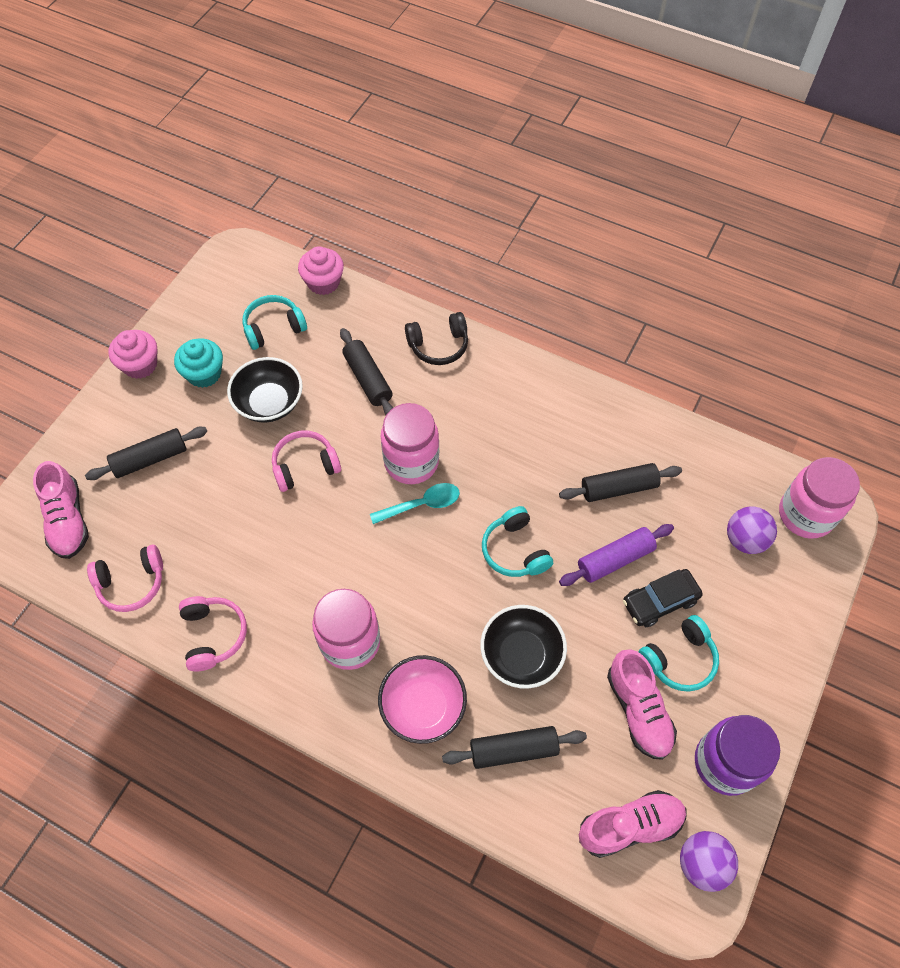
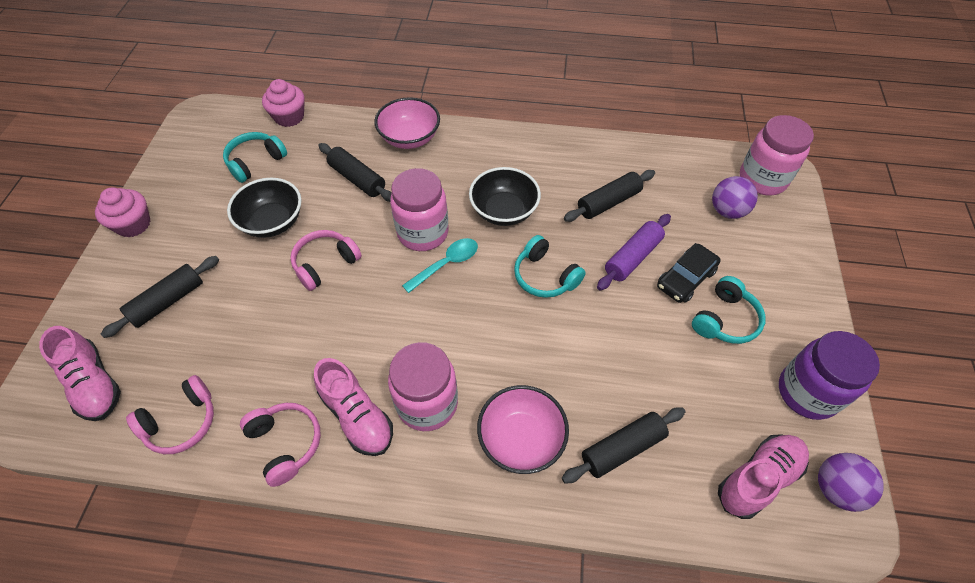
camera: 20 degrees left, 5 degrees down
turquoise cupcake [174,338,223,388] -> none
black headphones [405,312,468,365] -> pink bowl [374,97,440,149]
black bowl [480,605,567,689] -> black bowl moved to [469,167,541,226]
pink shoe [607,650,677,760] -> pink shoe moved to [314,358,393,456]

